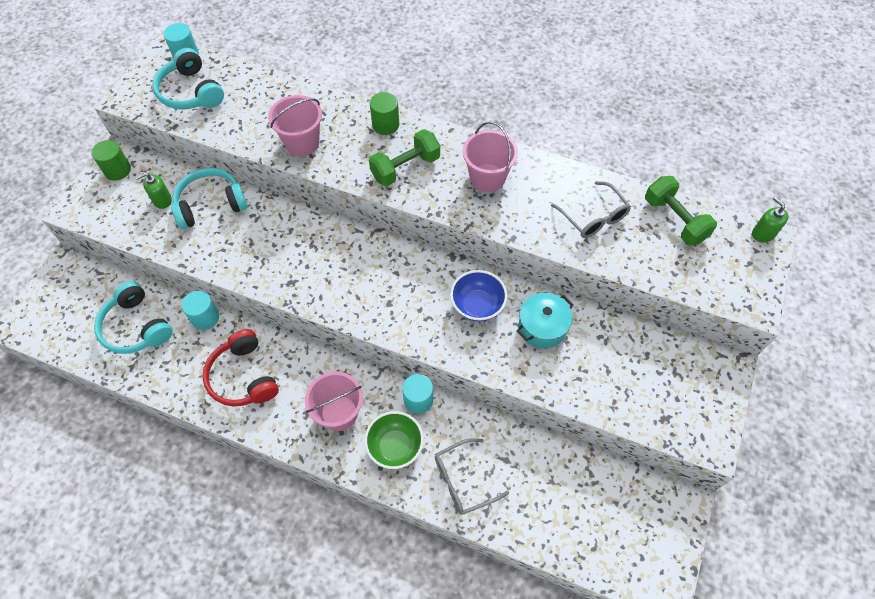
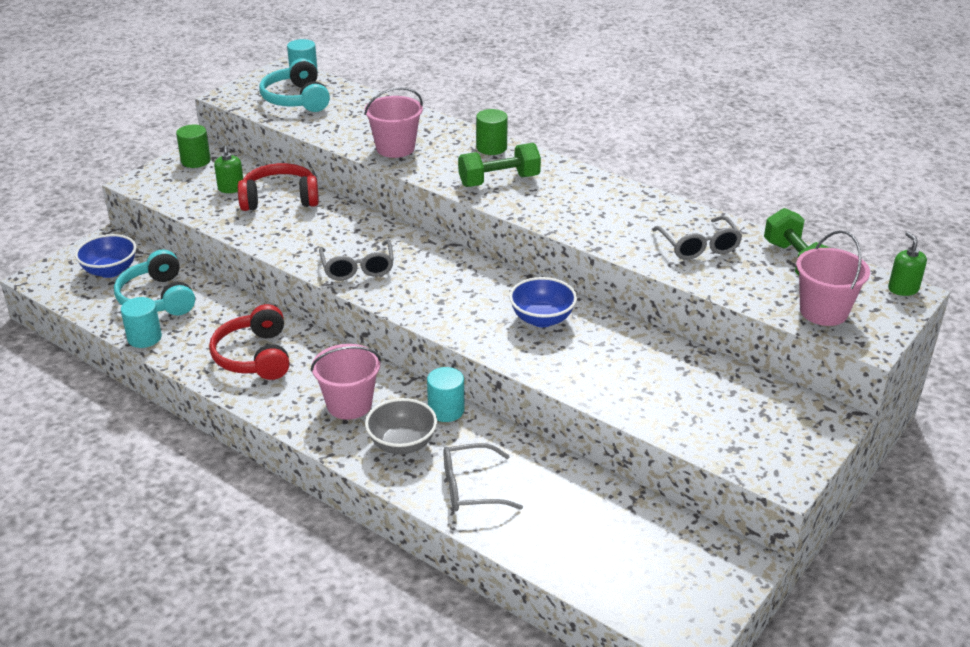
camera: 15 degrees right, 25 degrees down
green soap dispenser [135,172,172,209] -> green soap dispenser turned 90 degrees counterclockwise [214,146,243,193]
turquoise headphones [171,168,248,229] -> red headphones [238,163,319,211]
turquoise cylinder [182,291,219,330] -> turquoise cylinder moved to [121,297,162,348]
green bowl [364,411,424,469] -> grey bowl [365,398,437,454]
pink bucket [463,122,518,192] -> pink bucket moved to [796,230,870,326]
turquoise pot [516,293,574,349] -> none
none -> blue bowl [75,234,137,278]
none -> grey glasses [319,240,394,280]

